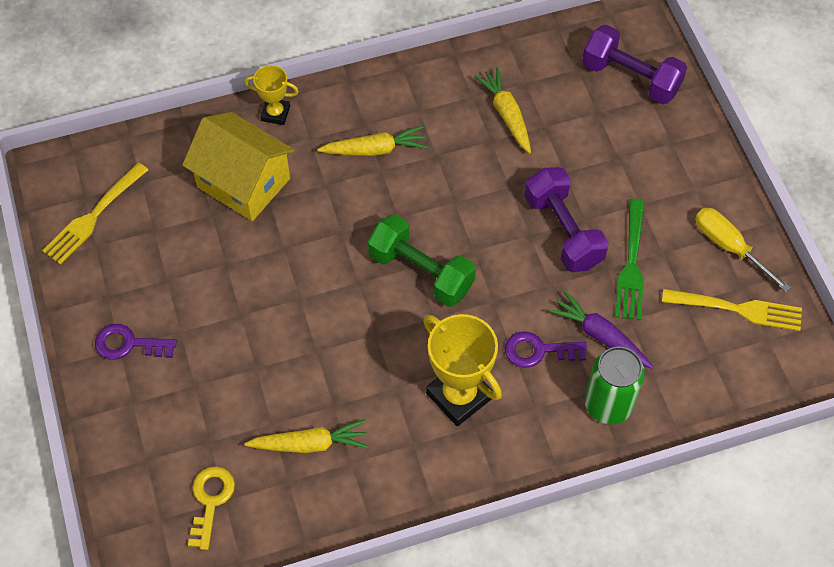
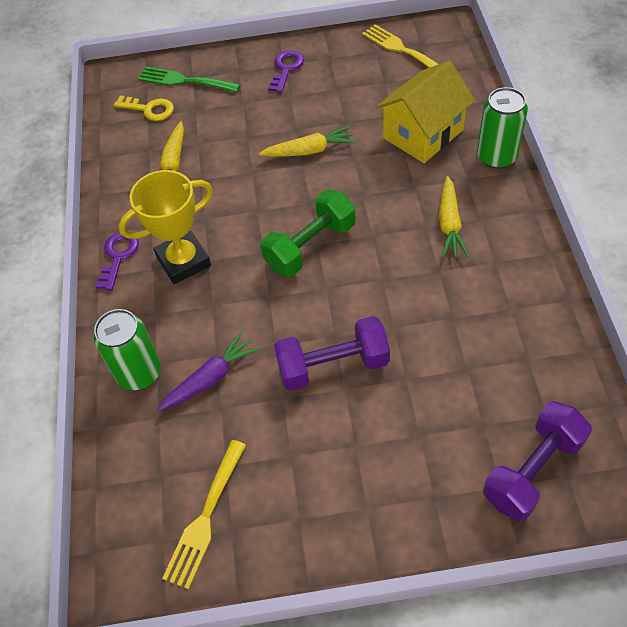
camera: 105 degrees right, 5 degrees down
yellow trophy [245,65,299,125] -> green can [477,87,528,169]
yellow carrot [474,67,531,153] -> yellow carrot moved to [259,126,356,156]
purple key [505,331,587,368] -> purple key moved to [95,232,139,291]
green fork [615,199,644,320] -> green fork moved to [138,67,241,92]
yellow screwdriver [695,208,791,292] -> none

